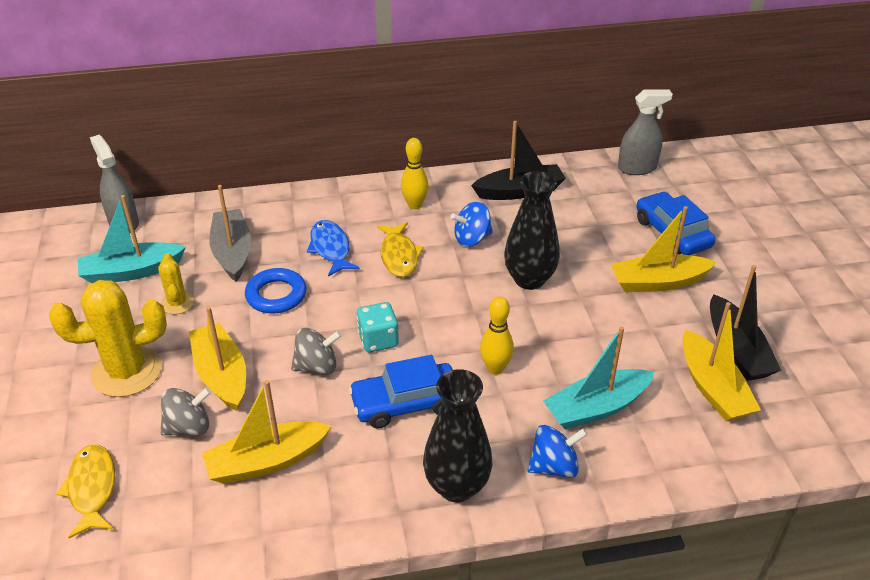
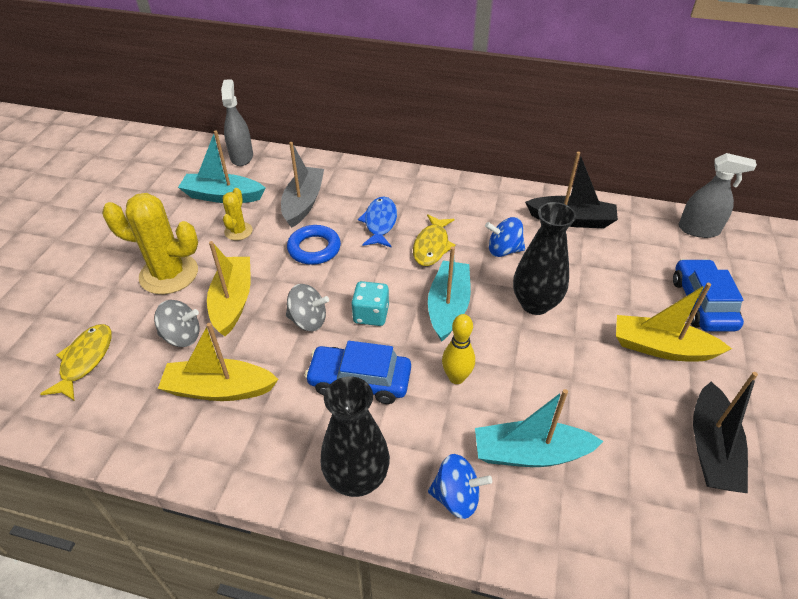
camera: 25 degrees right, 5 degrees up
yellow bowling pin [401,138,429,210] -> none
yellow boat [682,302,761,422] -> none
none -> turquoise boat [428,246,471,342]

